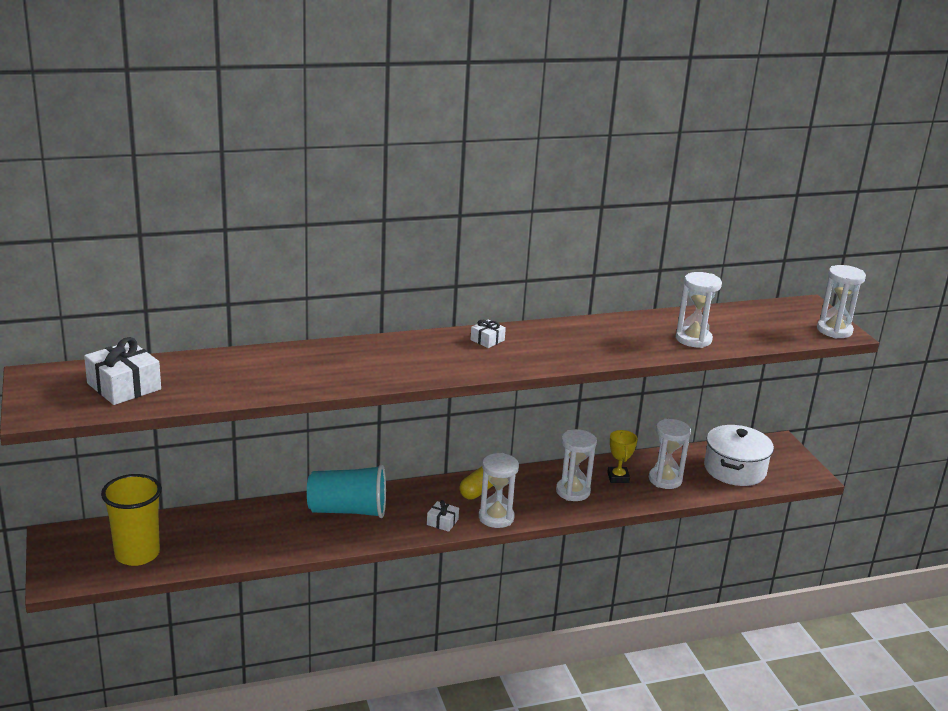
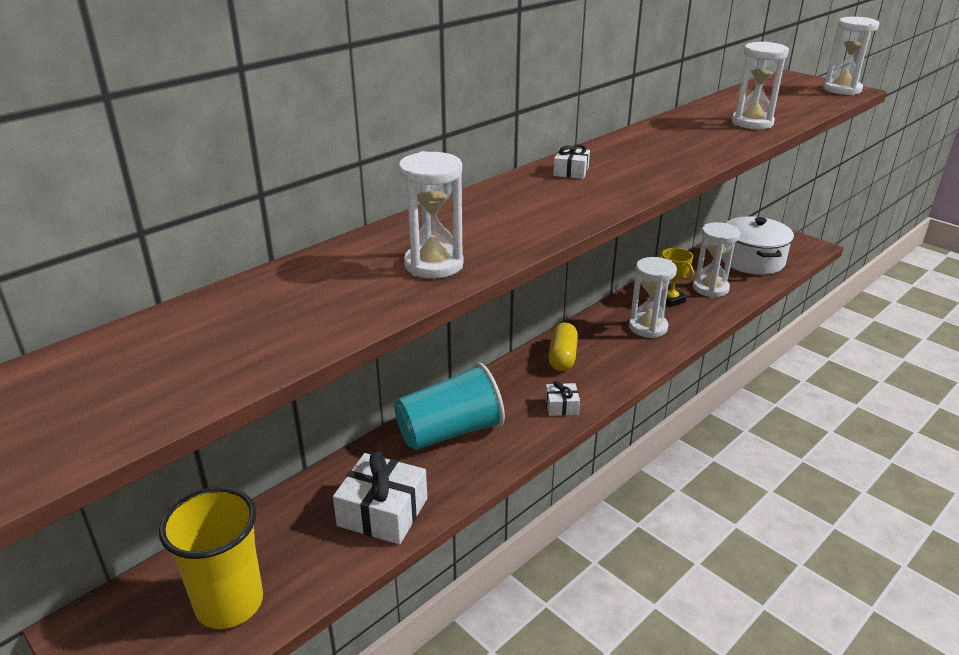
camera: 25 degrees left, 5 degrees up
white gift [84,337,161,405] -> white gift moved to [333,451,427,545]
white hourglass [479,453,519,528] -> white hourglass moved to [399,151,463,279]

